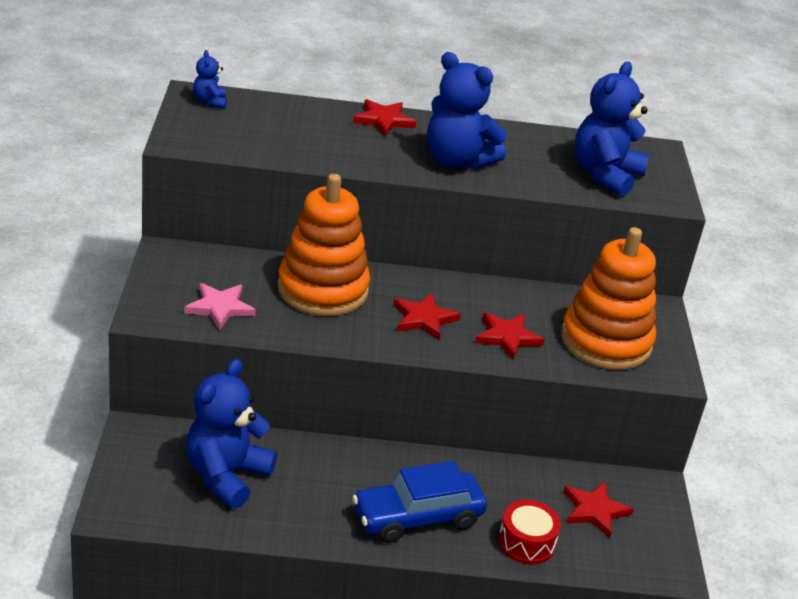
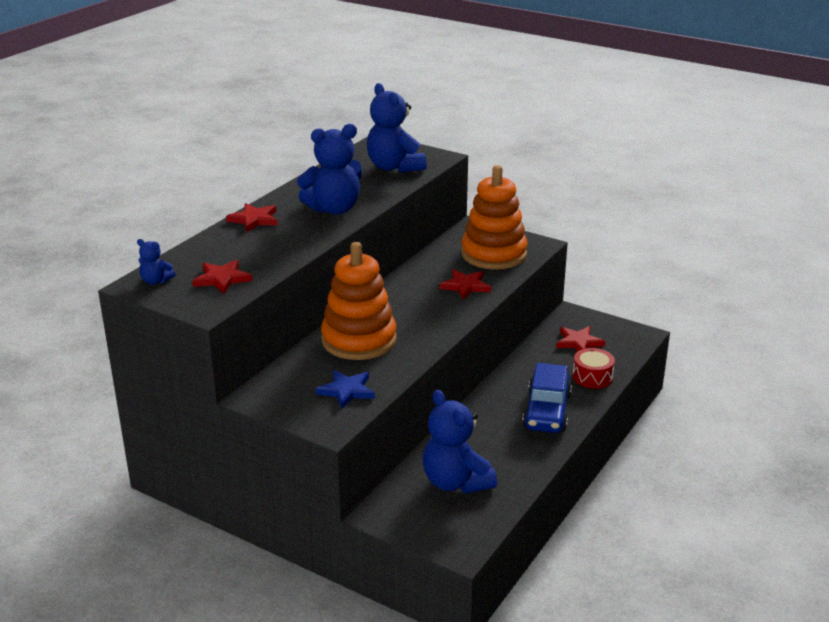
camera: 55 degrees left, 5 degrees down
pink star [184,283,256,331] -> blue star [316,370,375,409]
red star [393,293,461,340] -> red star moved to [192,260,252,294]

